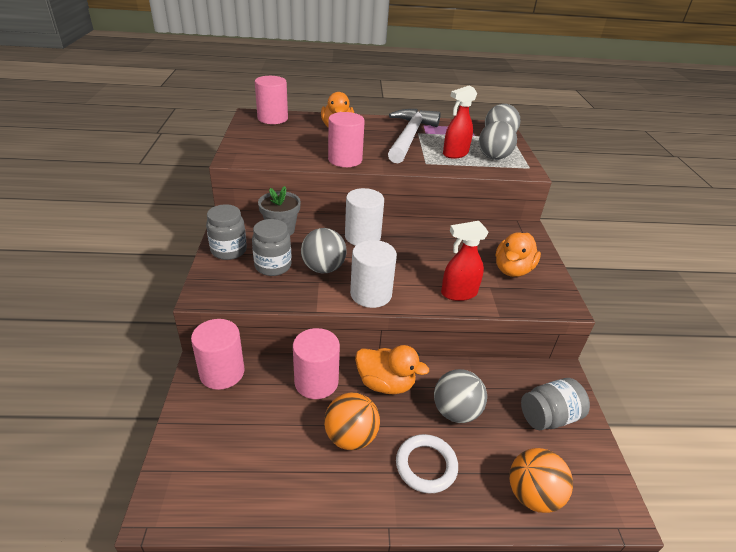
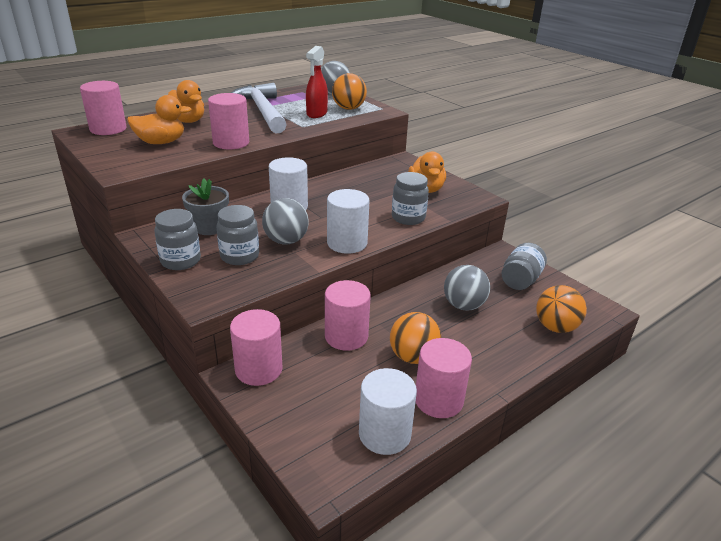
camera: 35 degrees left, 5 degrees down
orange duck [355,345,429,394] -> orange duck moved to [127,95,192,144]
white ring [396,434,458,493] -> none
red spray bottle [441,221,489,301] -> grey jar [392,172,429,225]
grey ball [479,121,517,160] -> orange ball [332,73,367,110]
none -> white cylinder [359,368,417,455]
none -> pink cylinder [416,338,472,418]

